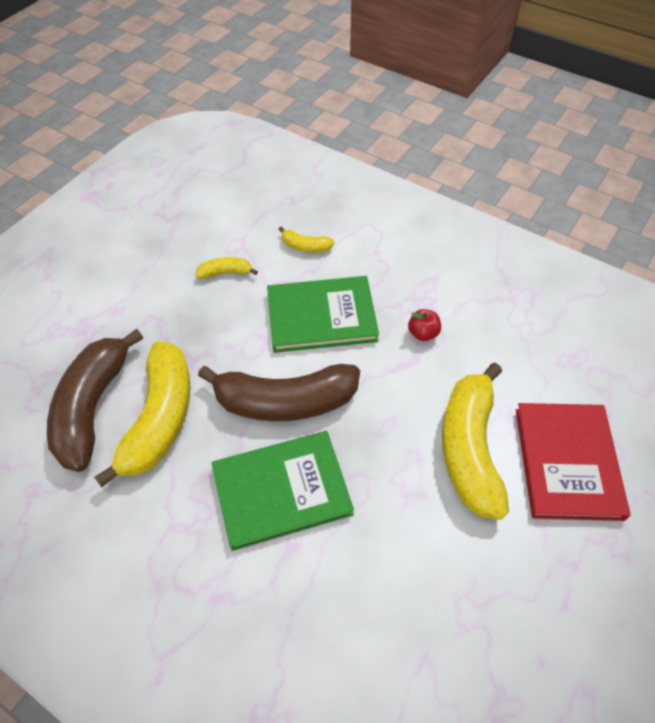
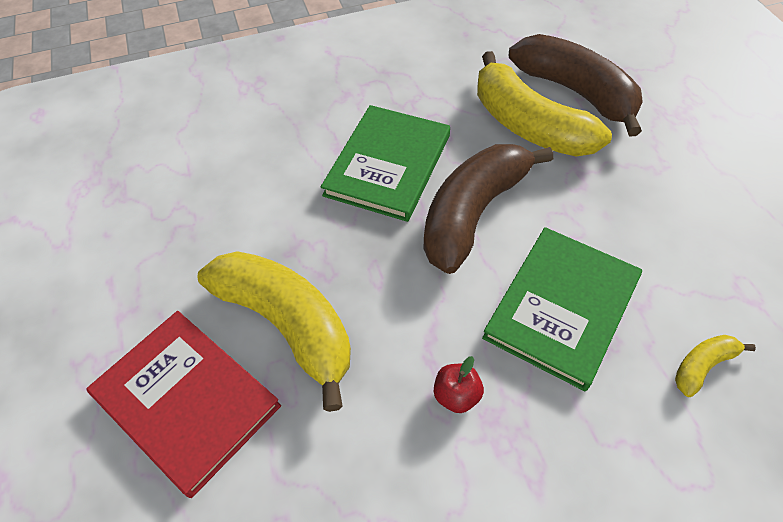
camera: 130 degrees right, 0 degrees up
yellow banana [196,257,258,279] -> none

